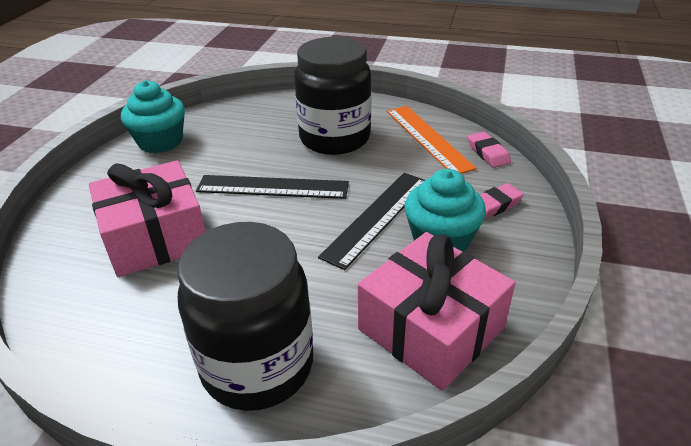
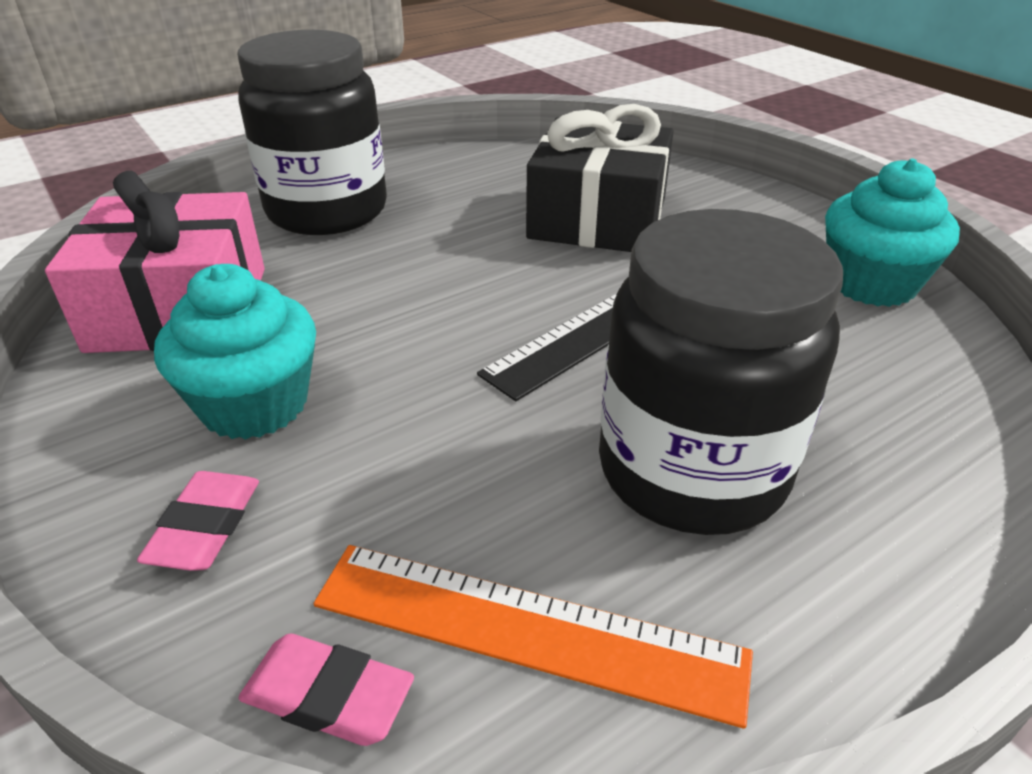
camera: 130 degrees right, 0 degrees up
pink gift [89,160,206,277] -> black gift [526,104,674,252]
black ruler [318,173,425,270] -> none

